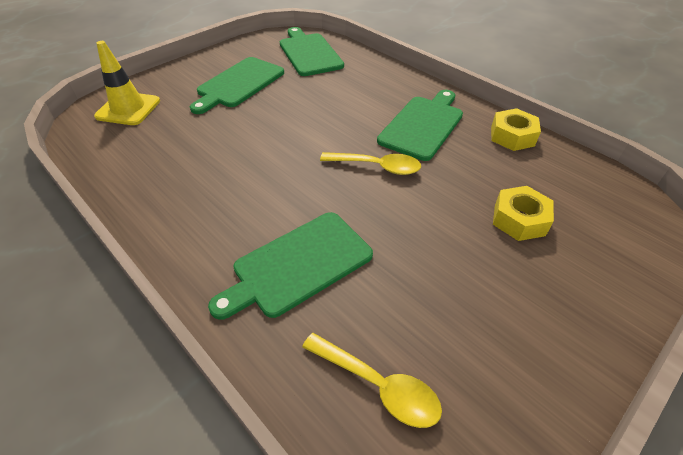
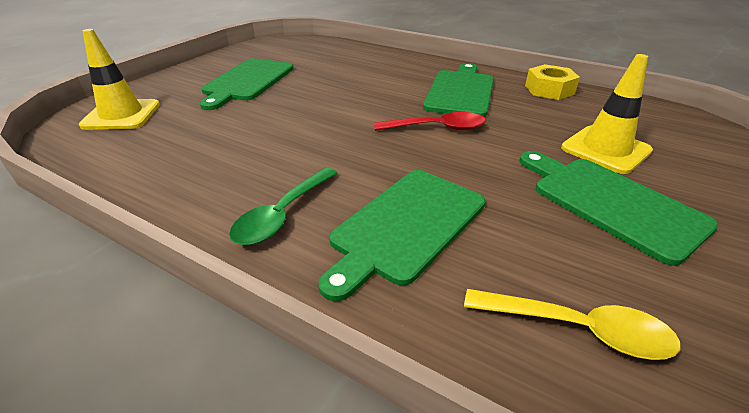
camera: 15 degrees left, 10 degrees down
green cutting board [280,27,344,76] -> green cutting board moved to [519,151,718,266]
yellow spoon [320,152,421,175] -> red spoon [374,112,486,131]
yellow nut [493,186,554,241] -> yellow traffic cone [561,54,653,174]
none -> green spoon [229,167,338,245]

